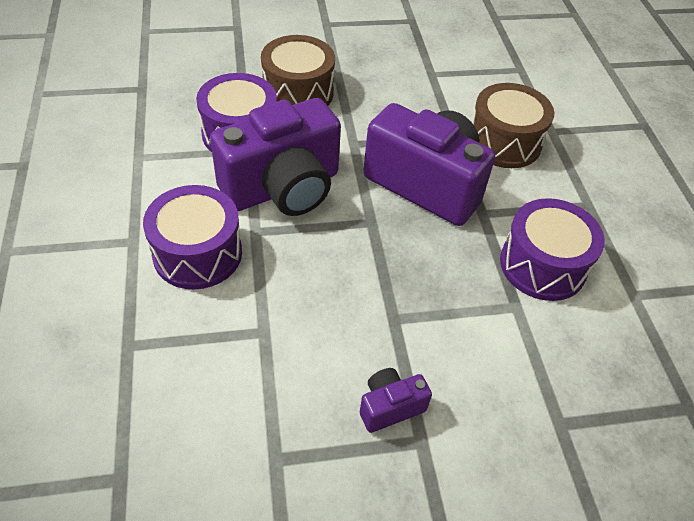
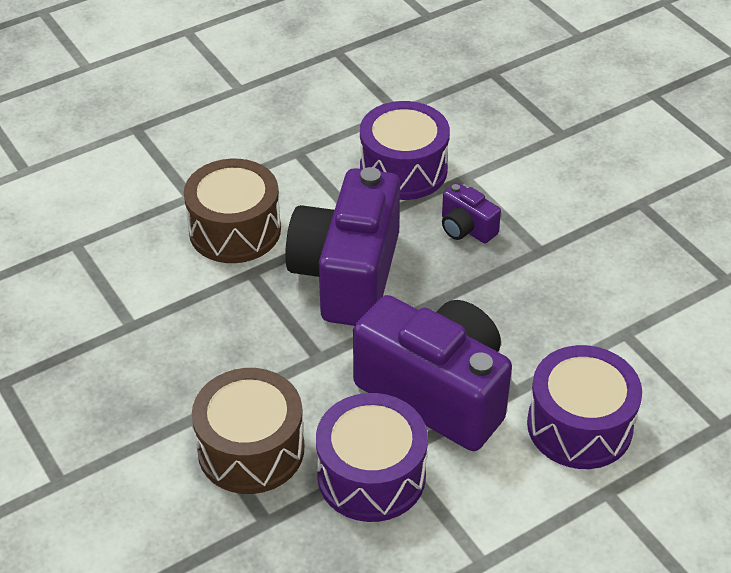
camera: 110 degrees left, 5 degrees down
purple camera [360,368,432,433] -> purple camera moved to [442,183,501,243]

